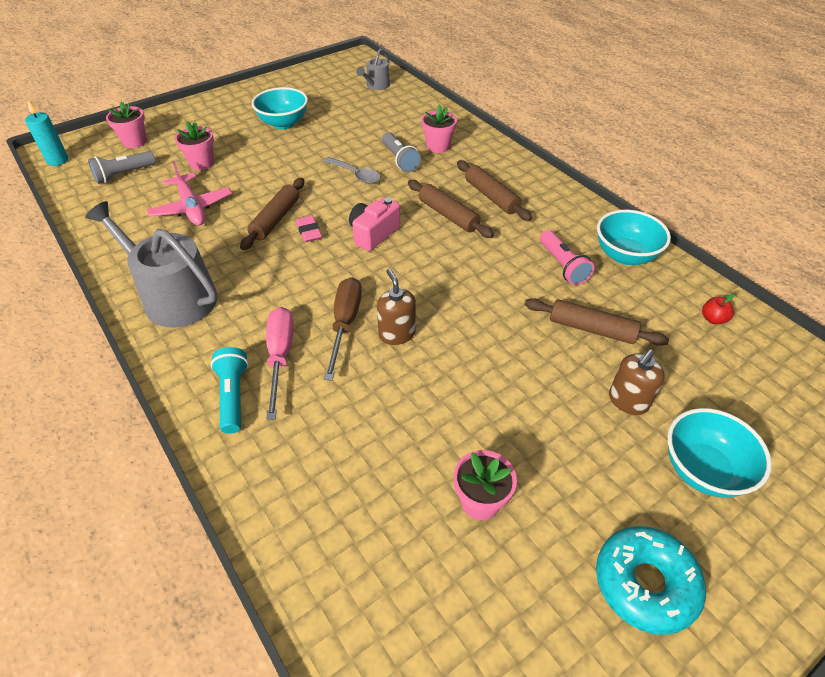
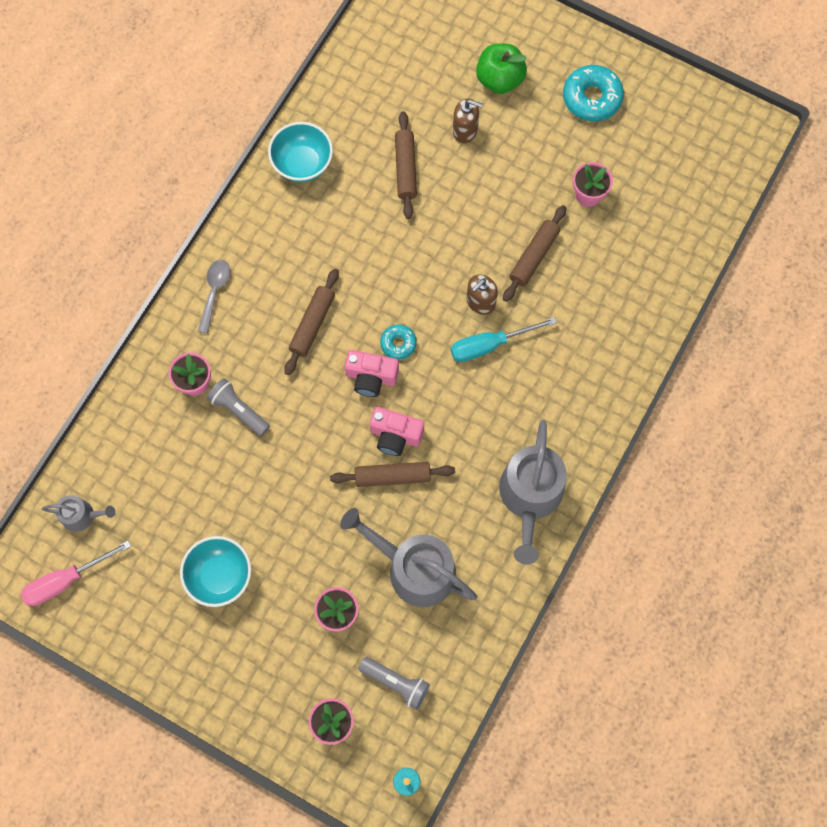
camera: 115 degrees left, 25 degrees up
pink plane [147,161,232,226] -> grey watering can [340,508,477,607]
turquoise flashlight [211,347,249,434] -> none
pink screwdriver [266,307,294,420] -> pink screwdriver moved to [21,541,131,606]
pink eraser [296,216,322,242] -> pink camera [370,407,424,456]
grey spoon [323,157,381,184] -> grey spoon moved to [198,260,230,334]
brown screwdriver [324,277,362,381] -> turquoise screwdriver [451,317,557,362]
grey flashlight [382,132,421,172] -> grey flashlight turned 90 degrees counterclockwise [207,378,270,436]
brown rolling pin [457,160,532,221] -> brown rolling pin moved to [503,205,567,302]
pink flashlight [540,230,595,285] -> none
turquoise bowl [667,408,772,498] -> green apple [476,44,527,94]
red apple [702,294,735,324] -> none
none -> turquoise donut [380,325,417,360]

